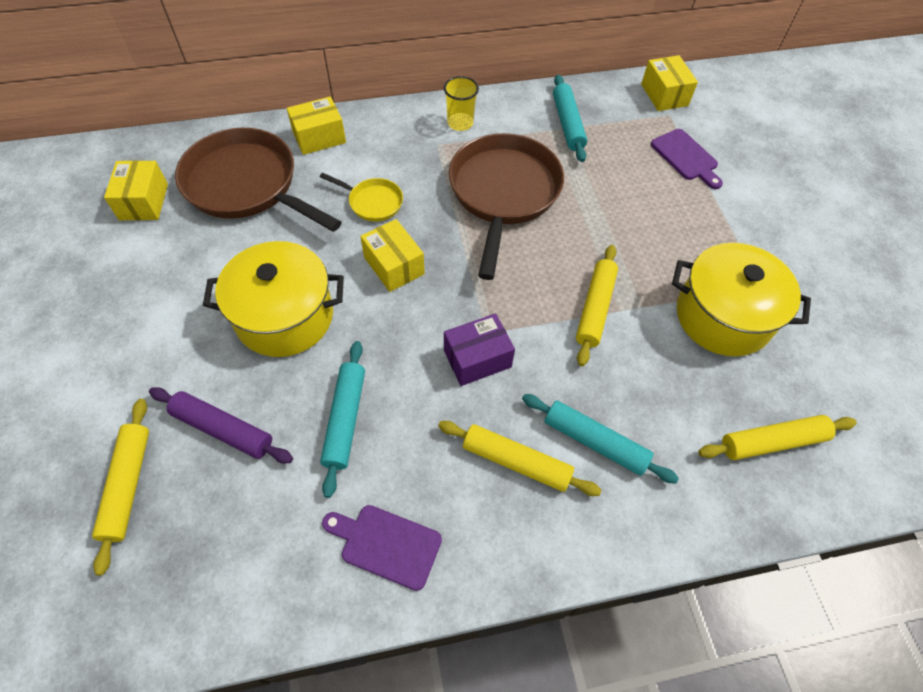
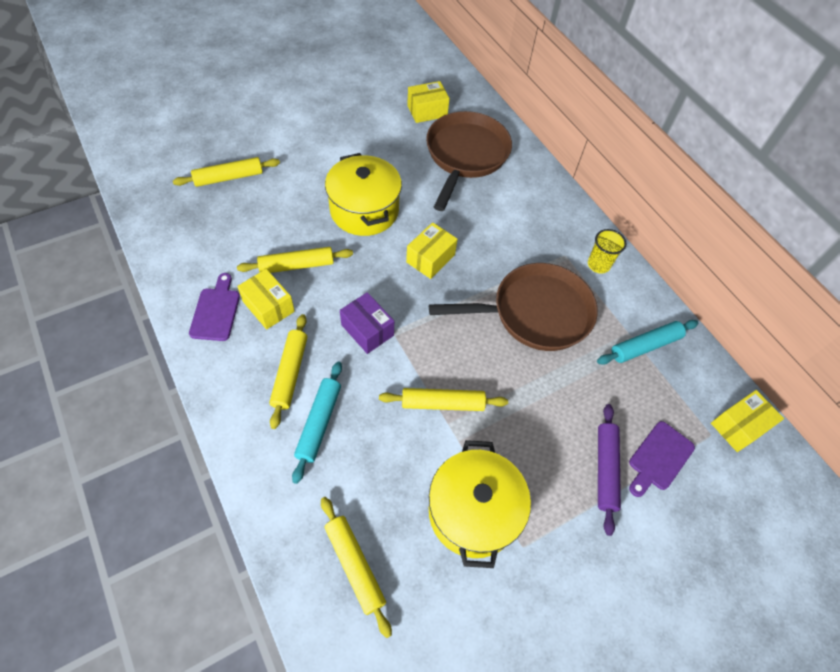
camera: 70 degrees right, 0 degrees up
purple rolling pin [149,387,293,463] -> purple rolling pin moved to [598,404,621,536]
yellow box [287,96,346,155] -> yellow box moved to [237,269,295,330]
yellow pan [320,172,403,222] -> none
turquoise rolling pin [320,341,365,498] -> yellow rolling pin [237,247,353,273]

